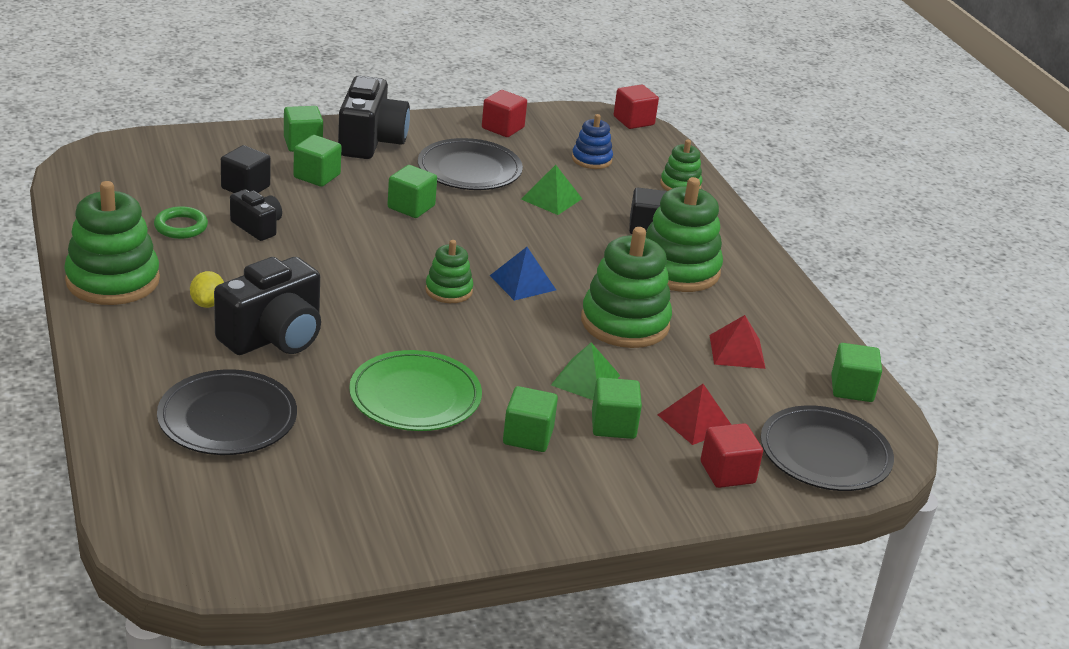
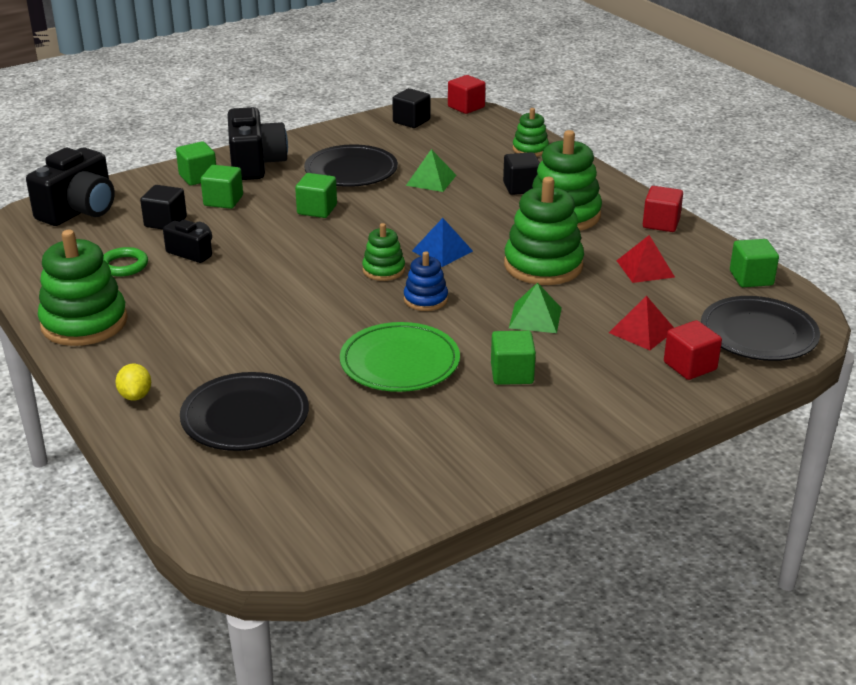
camera: 10 degrees left, 0 degrees up
yellow lemon [190,271,224,308] -> yellow lemon moved to [115,364,151,400]
black camera [214,257,321,355] -> black camera moved to [26,148,115,226]
red cube [482,90,527,137] -> red cube moved to [643,186,683,232]
blue stacking toy [572,114,613,169] -> blue stacking toy moved to [404,251,448,311]
green cube [592,377,642,439] -> none
none -> black cube [392,88,430,128]

